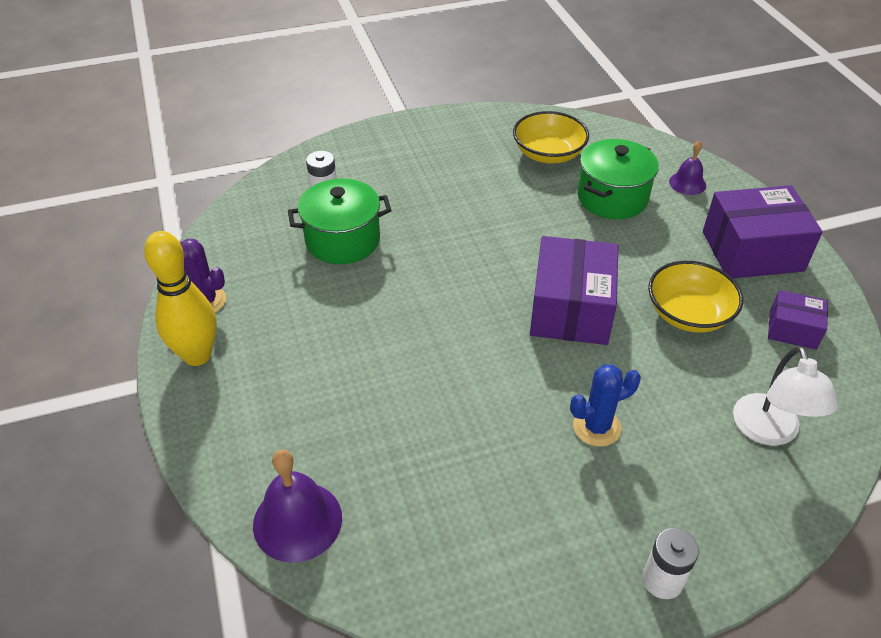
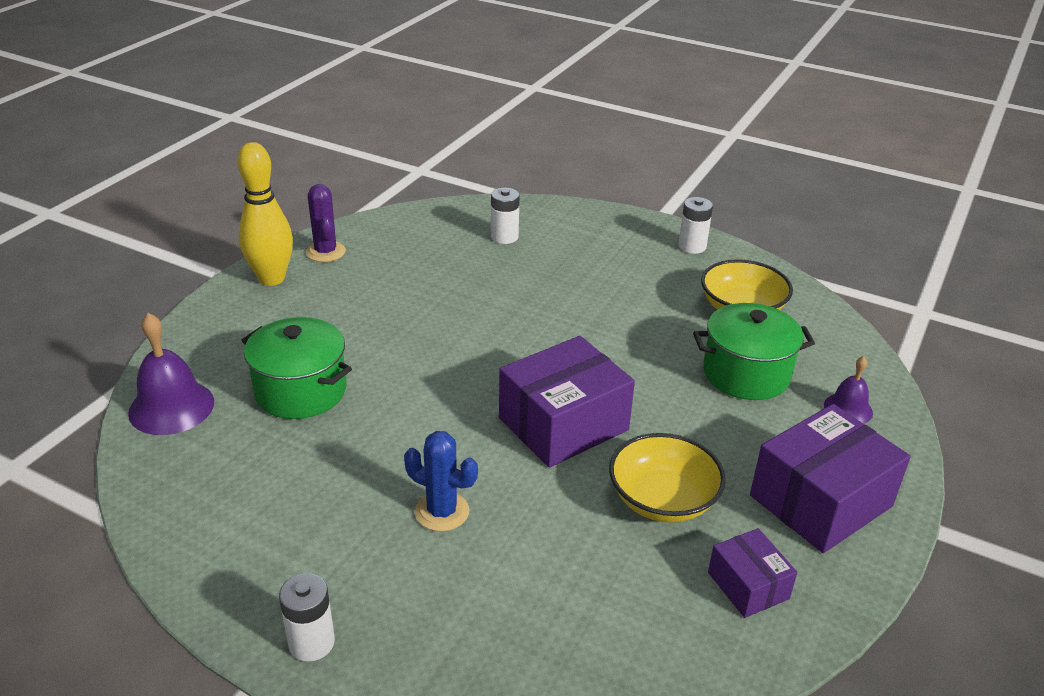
camera: 45 degrees right, 10 degrees down
green pot [288,178,392,264] -> green pot moved to [241,317,352,419]
purple box [703,185,823,278] -> purple box turned 75 degrees counterclockwise [750,404,911,553]
white lamp [733,346,838,446] -> none
none -> white battery [678,197,713,254]

